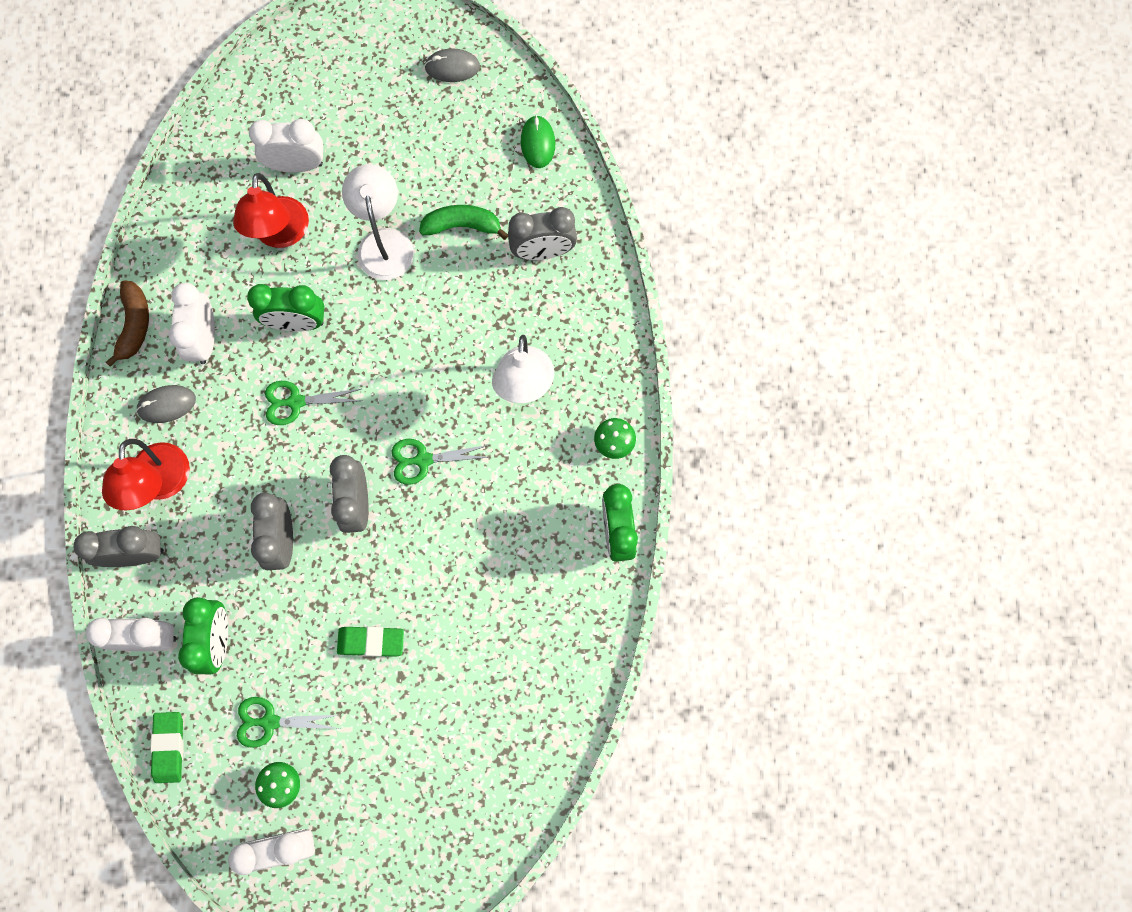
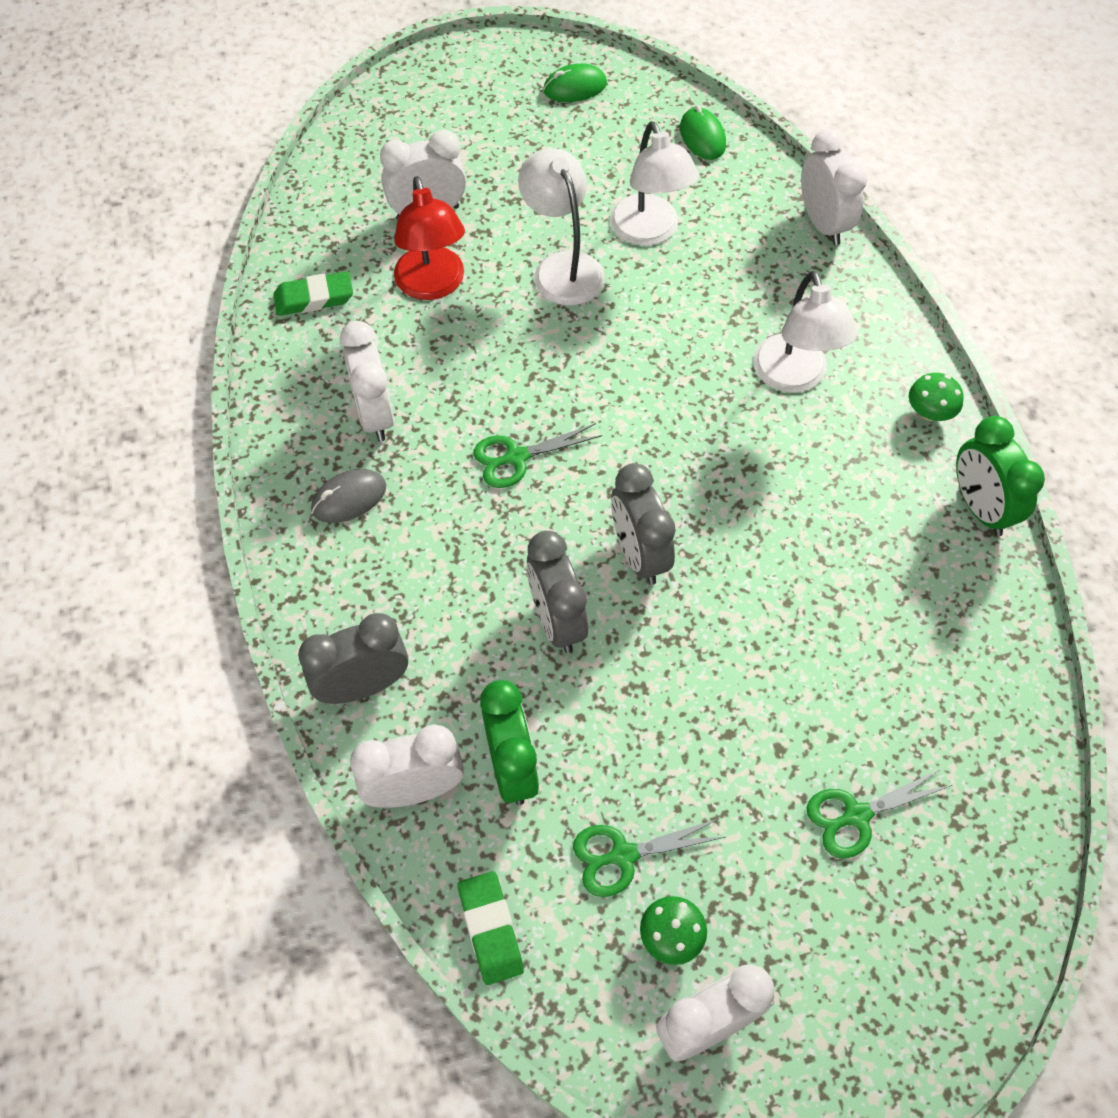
camera: 15 degrees left, 15 degrees down
red lamp [102,439,190,510] -> none
brown banana [106,280,149,367] -> none
green clock [247,284,325,332] -> none
green eraser [337,627,404,657] -> green eraser moved to [273,271,353,316]
green scissors [392,439,489,484] -> green scissors moved to [807,769,952,858]
green banana [419,205,508,240] -> white lamp [610,121,699,246]
grey mouse [424,48,480,82] -> green mouse [543,63,607,102]
grey clock [508,207,577,260] -> none
none -> white clock [801,129,867,245]

